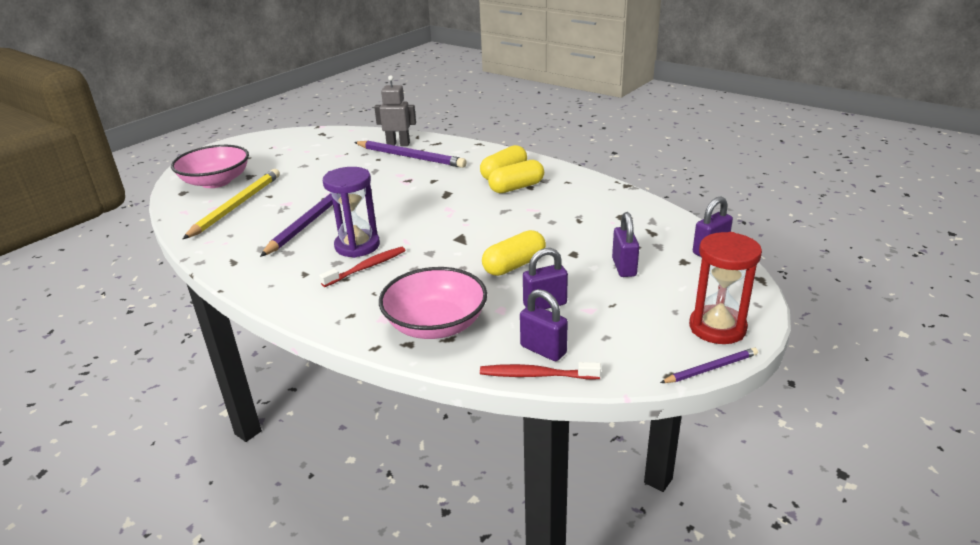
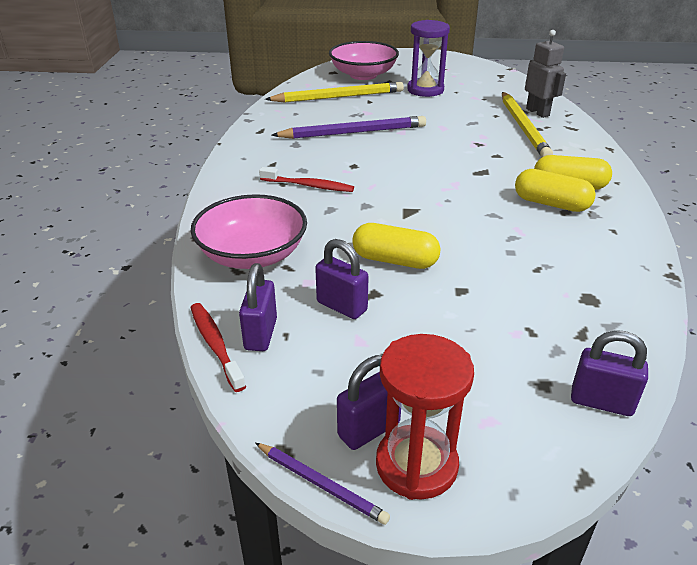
camera: 55 degrees right, 5 degrees up
purple hourglass [323,167,380,258] -> purple hourglass moved to [407,20,450,97]
purple pencil [354,141,467,168] -> yellow pencil [502,92,553,157]
purple padlock [612,212,639,277] -> purple padlock moved to [337,355,401,450]

